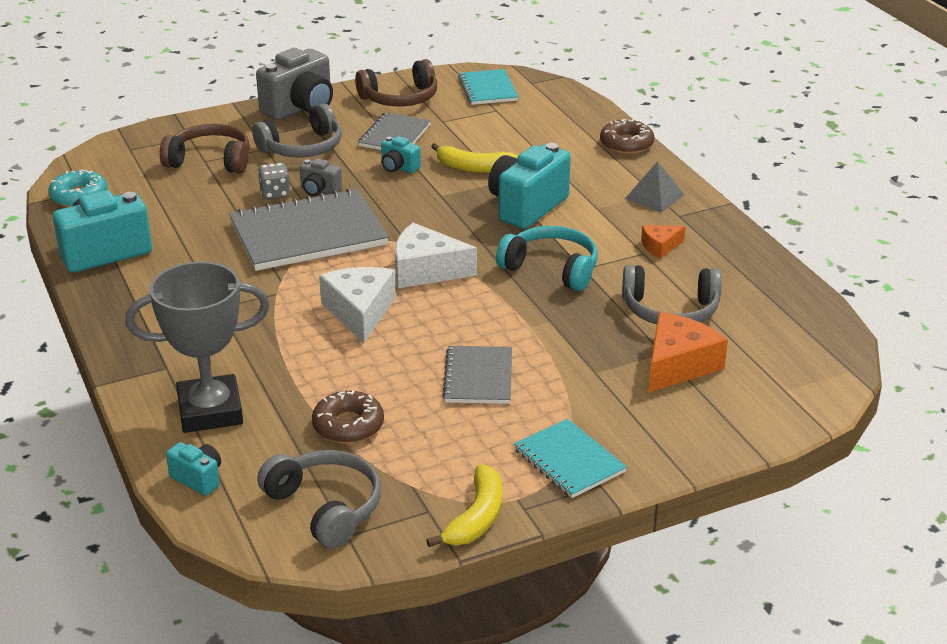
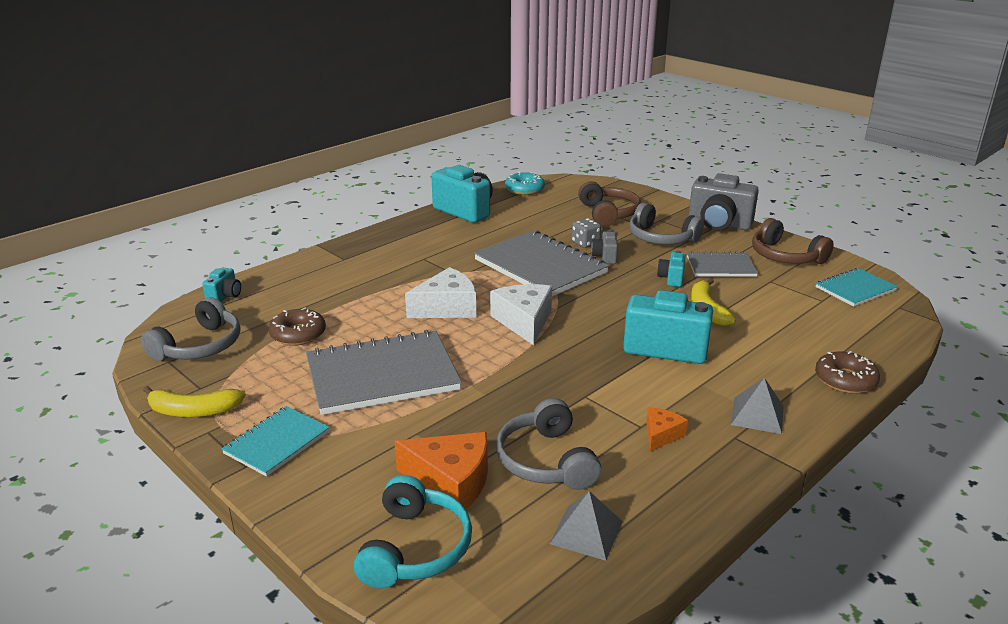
camera: 70 degrees right, 5 degrees down
grey trophy [125,261,270,433] -> none
grey notebook [442,346,512,404] -> grey notebook [306,330,462,415], size x1.80
turquoise headphones [496,226,598,291] -> turquoise headphones moved to [354,475,472,588]
orange cheese [641,225,685,259] -> orange cheese turned 75 degrees clockwise [646,407,688,452]
none -> grey pyramid [550,491,623,561]

